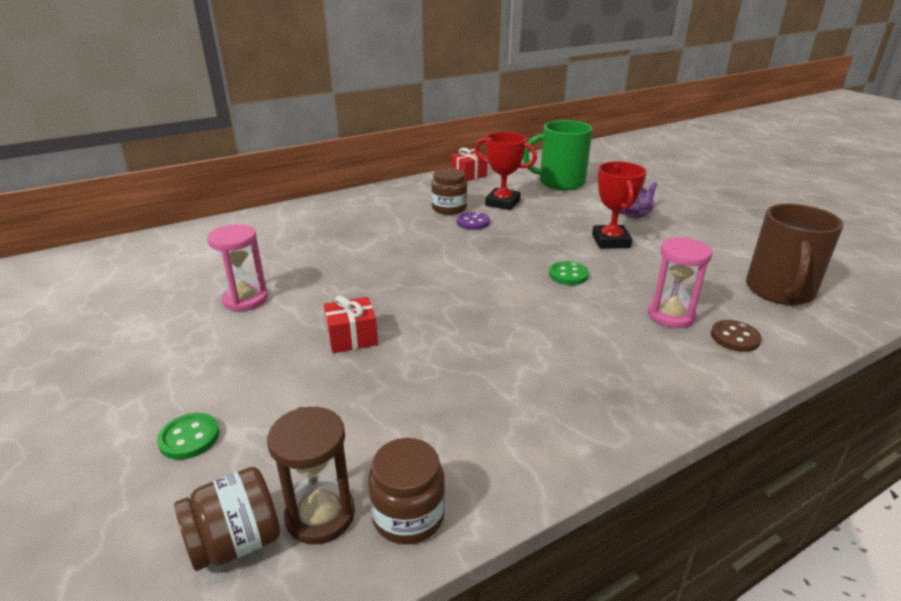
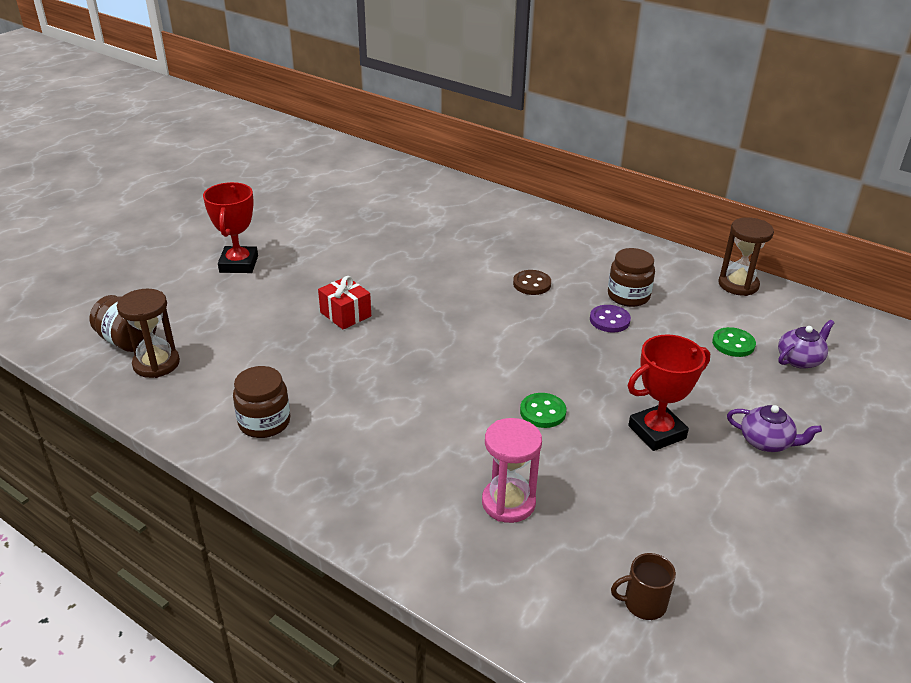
camera: 65 degrees right, 5 degrees up
green button [157,413,219,460] -> green button moved to [712,327,756,357]
pink hourglass [207,224,268,312] -> none
brown jar [368,438,445,544] -> brown jar moved to [233,366,290,438]
red gift [451,148,488,181] -> brown hourglass [719,217,774,296]
red trophy [475,132,537,210] -> red trophy moved to [203,182,258,273]
green mug [523,120,593,190] -> purple teapot [778,320,835,369]
brown button [711,320,762,352] -> brown button moved to [513,270,551,295]
brown mug [746,204,844,305] -> brown mug [611,553,676,620], size x0.46

